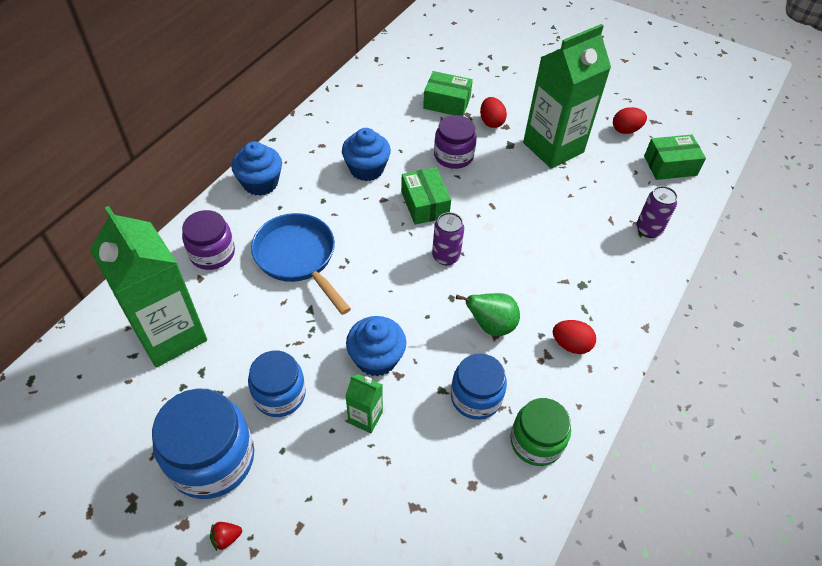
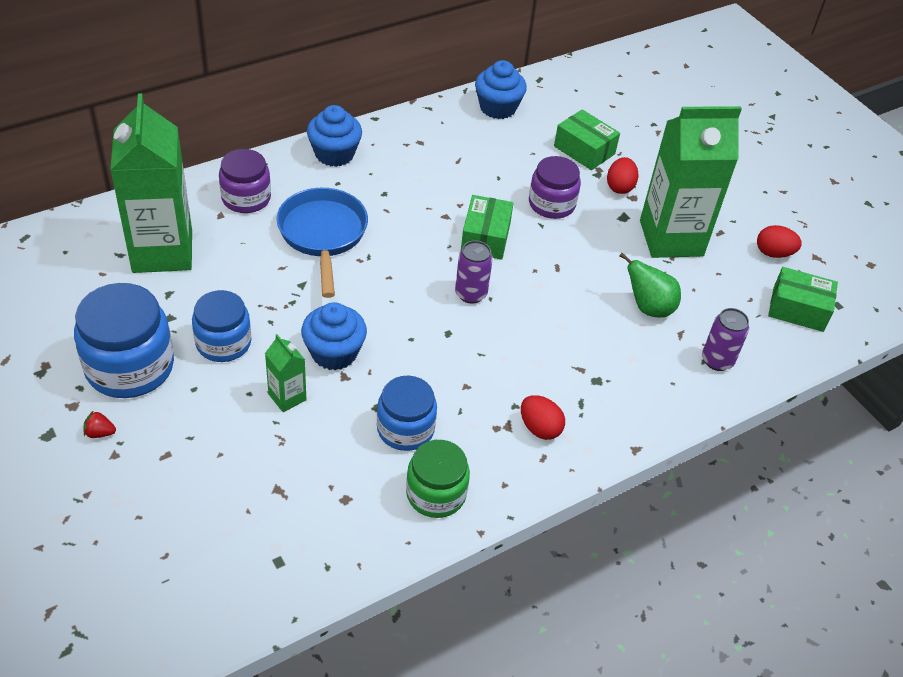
camera: 25 degrees right, 5 degrees down
blue cupcake [342,128,391,181] -> blue cupcake moved to [475,60,527,119]
green pear [456,293,520,336] -> green pear moved to [619,253,681,318]

